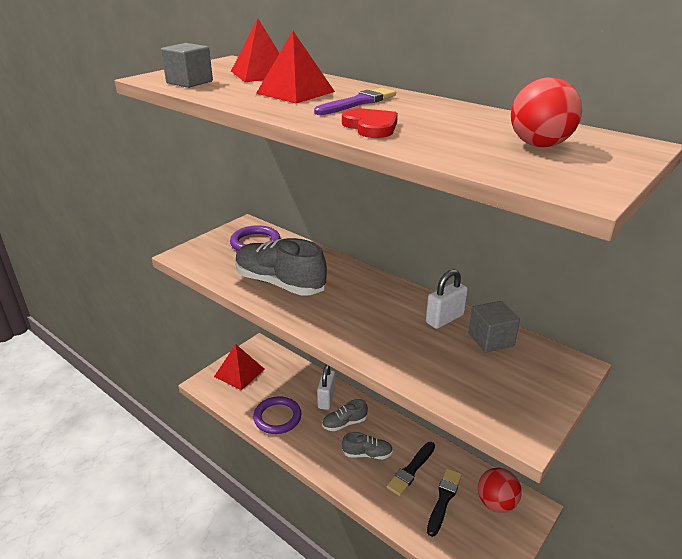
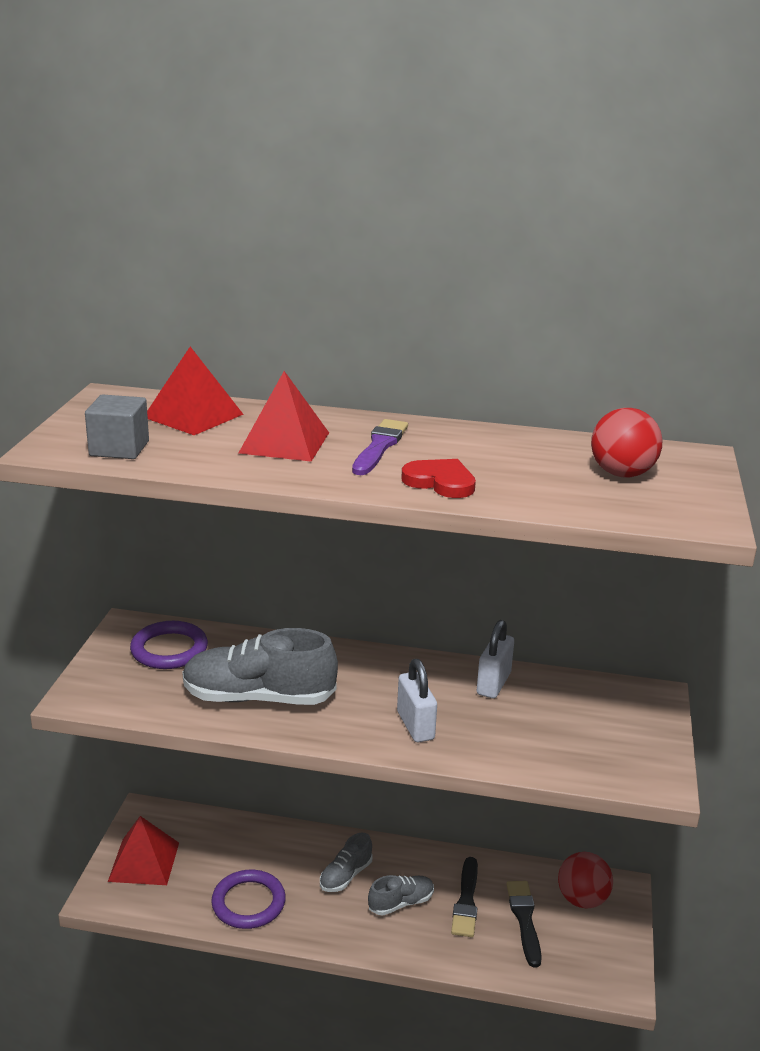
camera: 30 degrees left, 5 degrees down
white padlock [317,364,335,410] -> white padlock moved to [397,659,437,742]
grey cube [468,301,520,353] -> none

